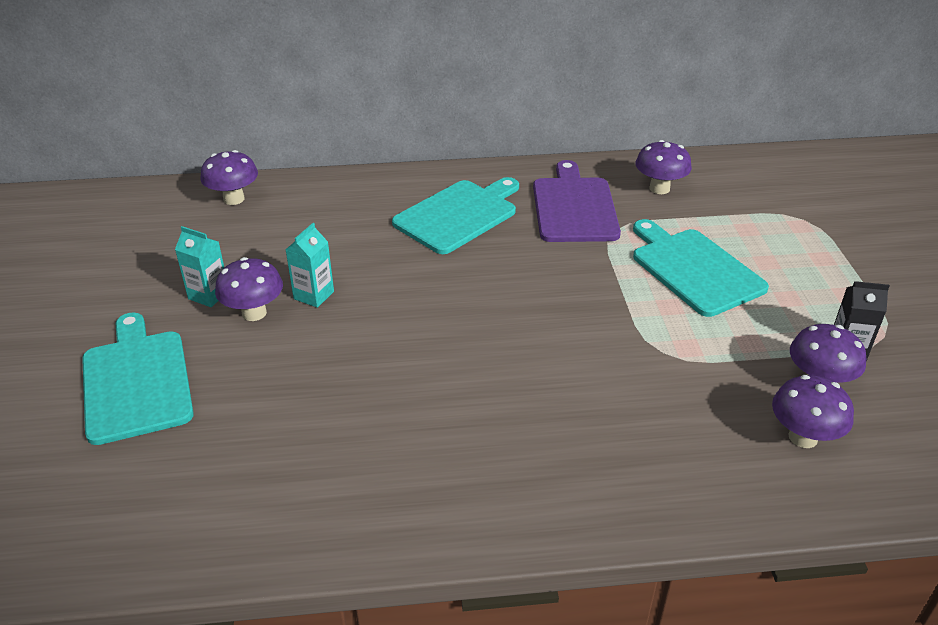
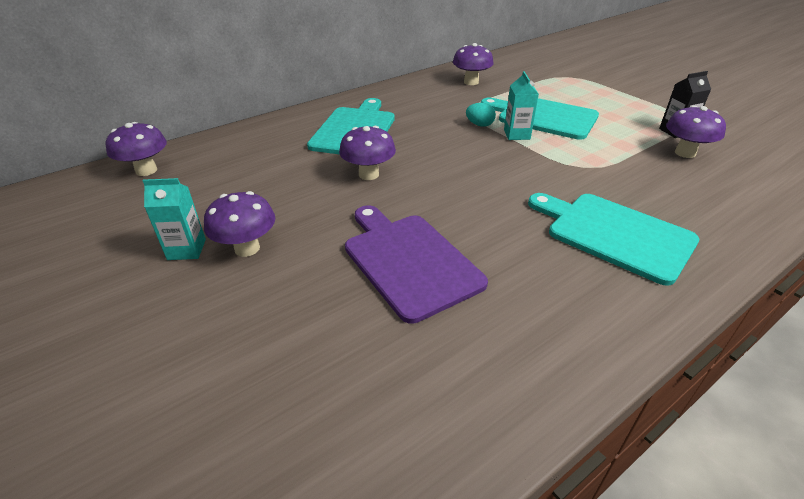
camera: 30 degrees left, 0 degrees up
turquoise cutting board [82,312,194,445] -> turquoise cutting board moved to [528,193,699,286]
turquoise carton [285,223,334,308] -> turquoise carton moved to [504,71,539,140]
purple cutting board [533,160,621,242] -> purple cutting board moved to [345,205,488,324]
purple mushroom [772,375,854,448] -> purple mushroom moved to [339,126,396,180]
none -> turquoise egg [466,103,496,127]

